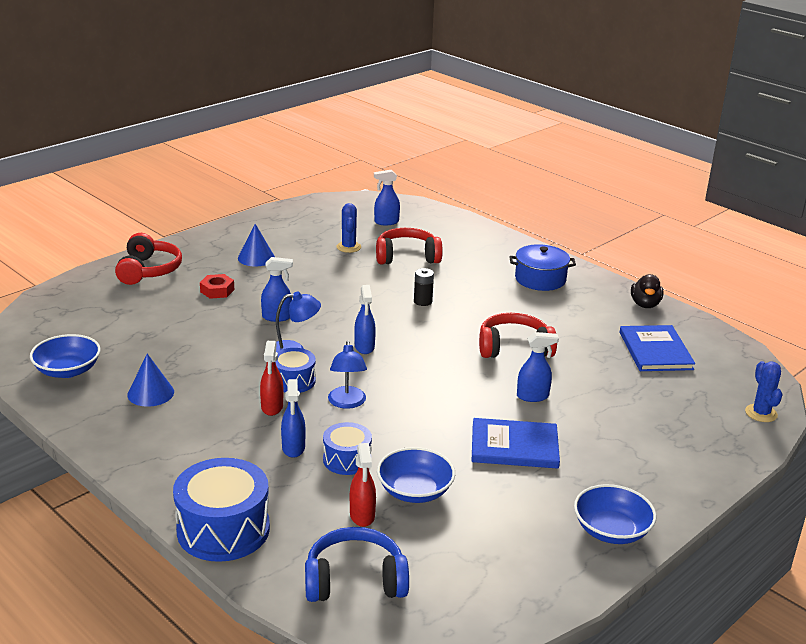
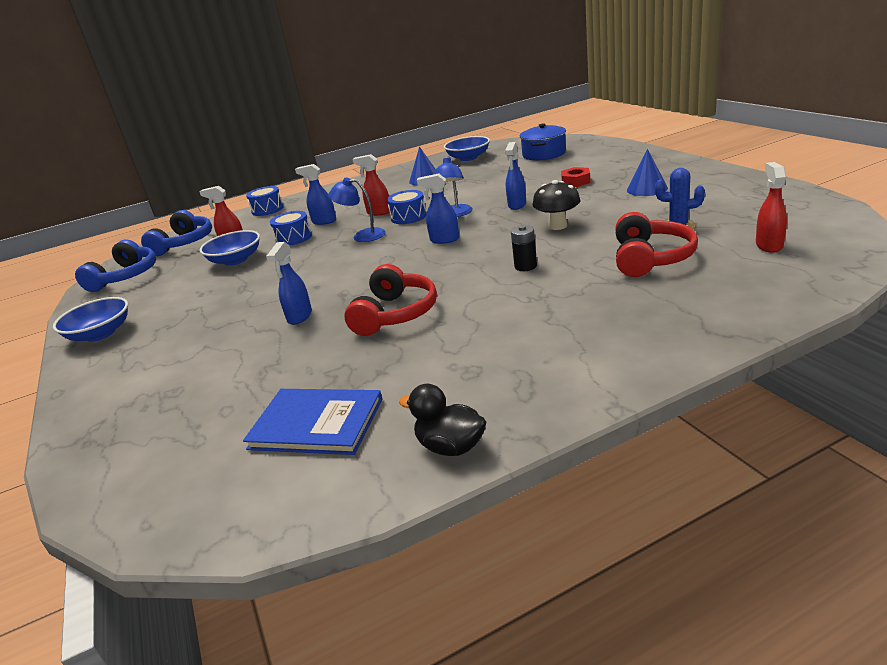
camera: 115 degrees right, 0 degrees up
red headphones [115,233,182,285] -> none
blue drum [173,458,270,562] -> blue drum [246,186,284,216], size x0.58
blue spray bottle [374,170,400,225] -> red spray bottle [756,162,787,253]
blue book [472,418,560,469] -> none
blue pot [509,244,576,291] -> blue pot moved to [520,124,566,161]
blue cactus [745,361,782,422] -> none
none -> blue headphones [75,239,156,292]
none -> black mushroom [533,180,580,230]

